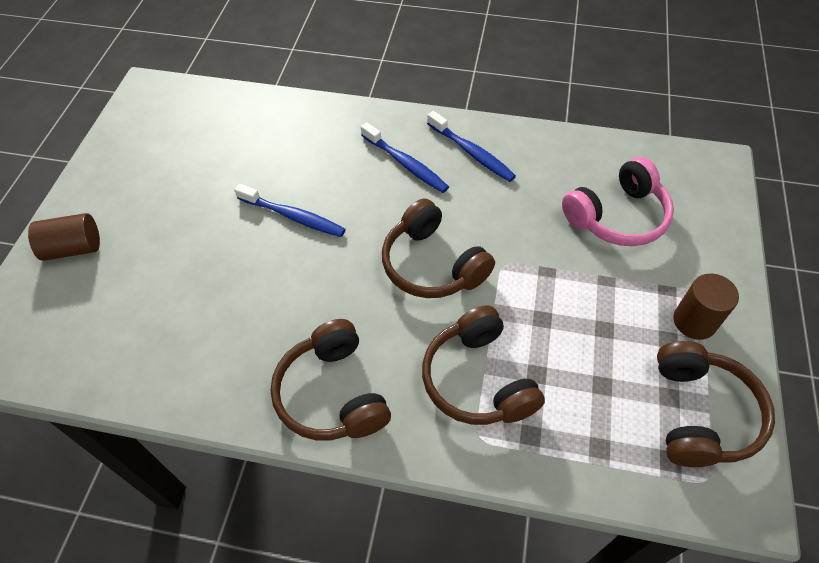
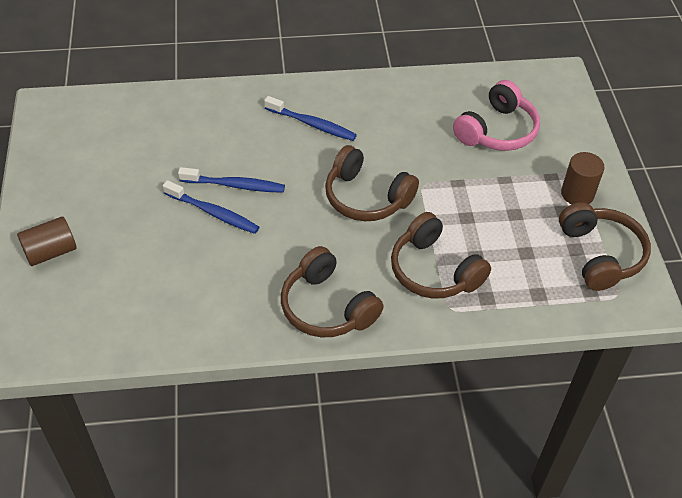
camera: 20 degrees left, 5 degrees down
blue toothbrush [427,111,516,182] -> blue toothbrush moved to [163,180,259,234]

